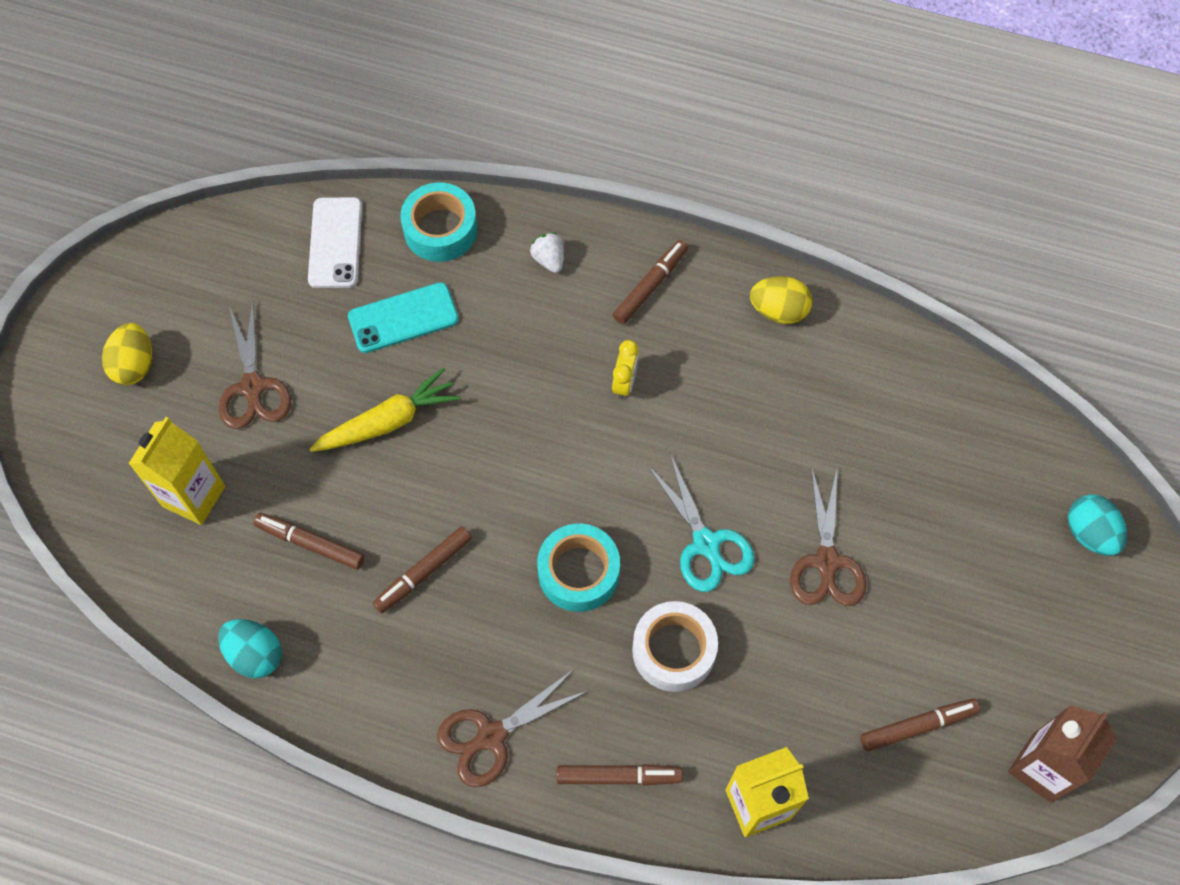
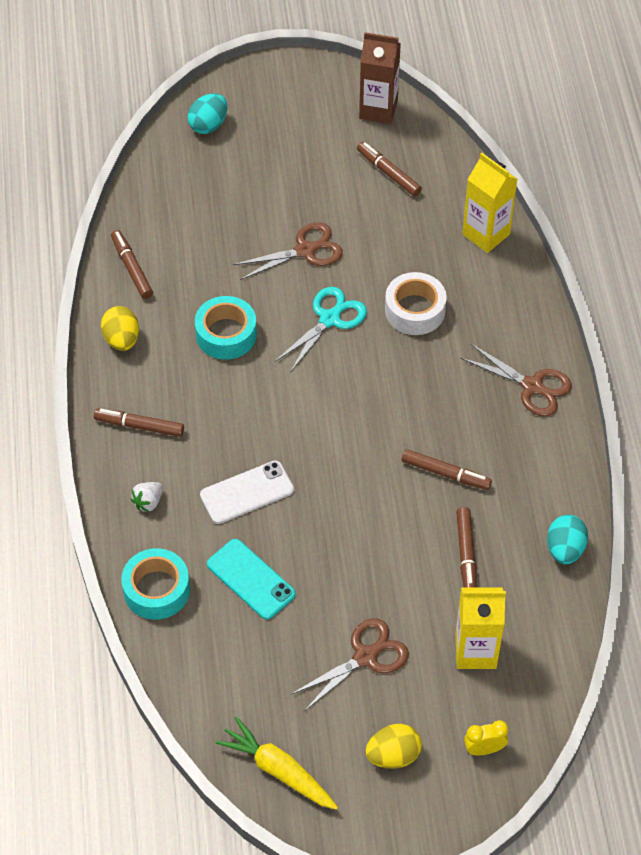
camera: 115 degrees left, 10 degrees down
white phone [308,197,362,288] -> white phone moved to [200,461,294,524]
yellow carrot [309,368,461,452] -> yellow carrot moved to [215,717,338,810]
turquoise tape [537,524,620,612] -> turquoise tape moved to [195,296,257,360]
brown marker [557,764,683,786] -> brown marker moved to [111,230,153,299]
yellow clock [612,340,639,399] -> yellow clock moved to [464,720,509,755]

